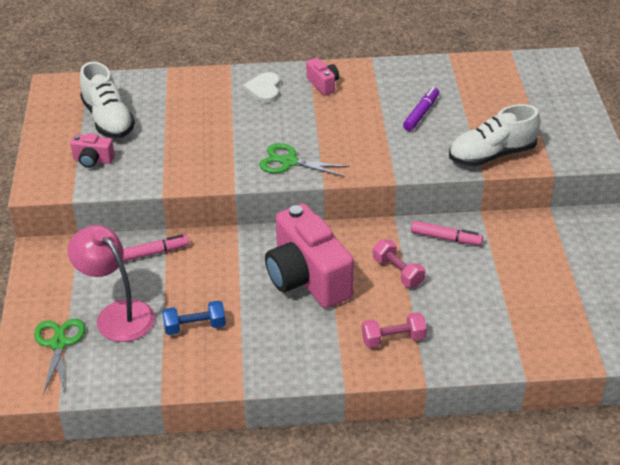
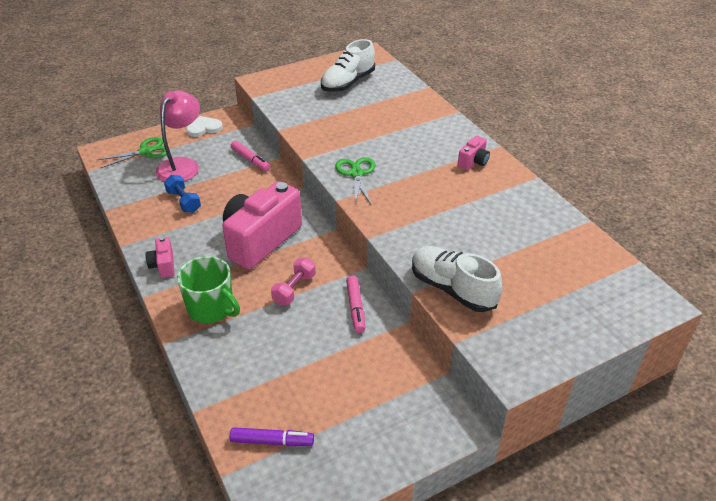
camera: 65 degrees right, 0 degrees up
pink camera [70,133,115,168] -> pink camera moved to [146,237,175,278]
white heart [243,72,280,103] -> white heart moved to [186,116,223,137]
pink dumbbell [362,312,427,348] -> green mug [177,256,240,323]
purple marker [403,87,439,131] -> purple marker moved to [230,427,314,446]

